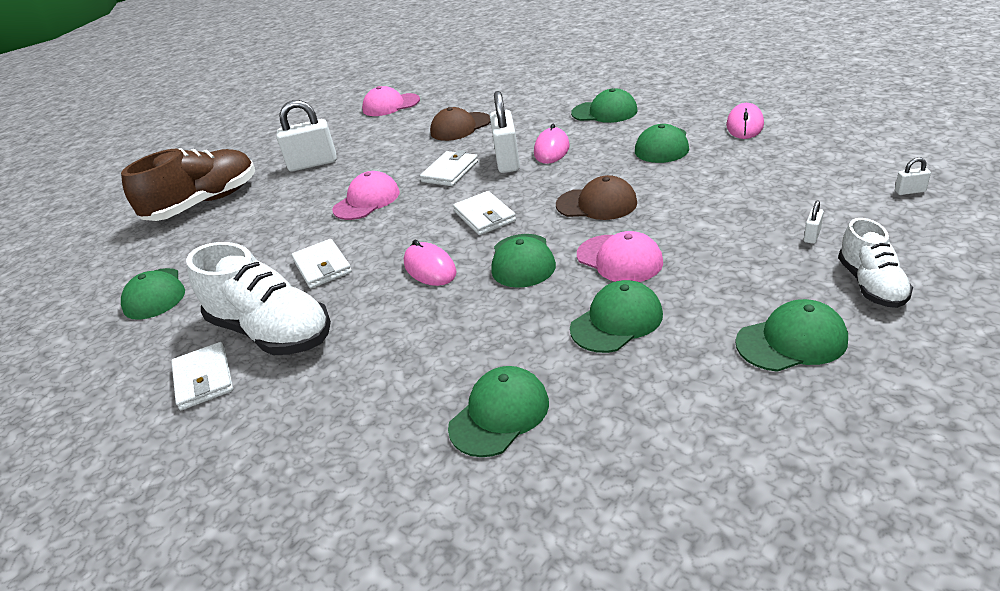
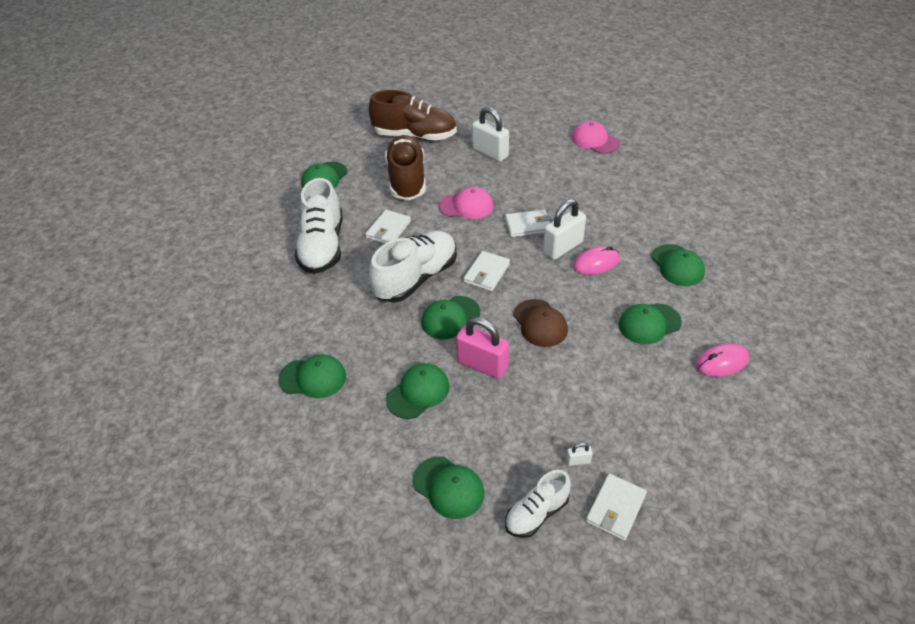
camera: 50 degrees right, 10 degrees up
white wallet [171,342,233,410] -> white wallet moved to [586,473,647,541]
pink mouse [404,240,456,286] -> white shoe [369,231,457,303]
brown cap [430,107,490,141] -> none
green cap [570,280,663,353] -> green cap turned 60 degrees counterclockwise [386,363,450,419]
pink cap [577,231,663,282] -> pink padlock [456,317,509,379]
white padlock [895,157,931,195] -> none
none -> brown shoe [385,135,426,200]

